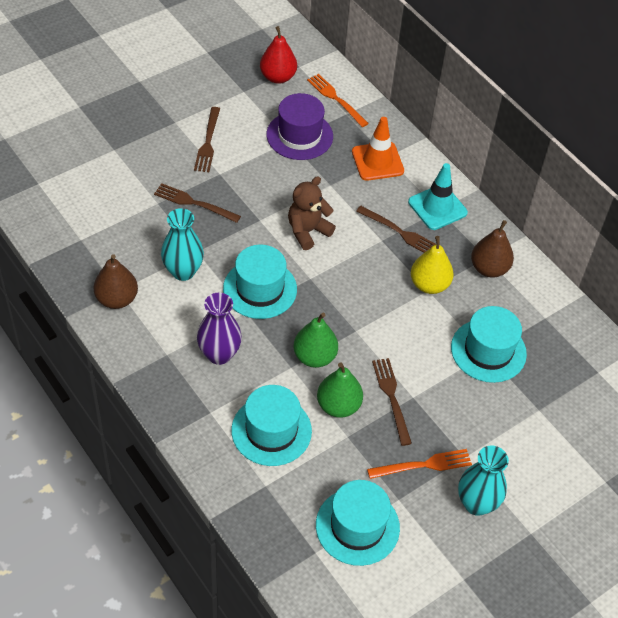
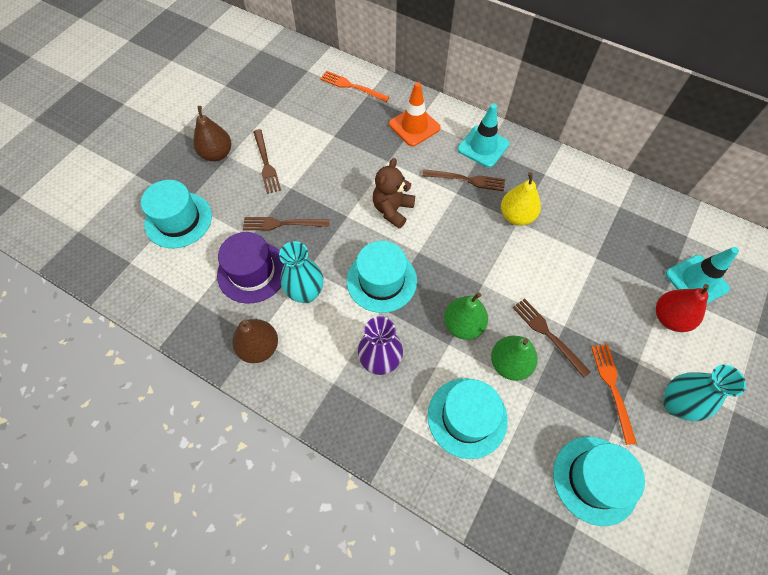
camera: 20 degrees left, 10 degrees up
red pear [260,26,297,84] -> red pear moved to [656,284,709,332]
purple hat [267,93,333,160] -> purple hat moved to [217,232,284,304]
orange fork [367,449,472,479] -> orange fork turned 60 degrees counterclockwise [591,344,637,445]
turquoise hat [451,306,527,383] -> turquoise hat moved to [141,180,212,248]
brown pear [471,220,514,278] -> brown pear moved to [193,106,231,161]
none -> turquoise traffic cone [665,247,739,304]

